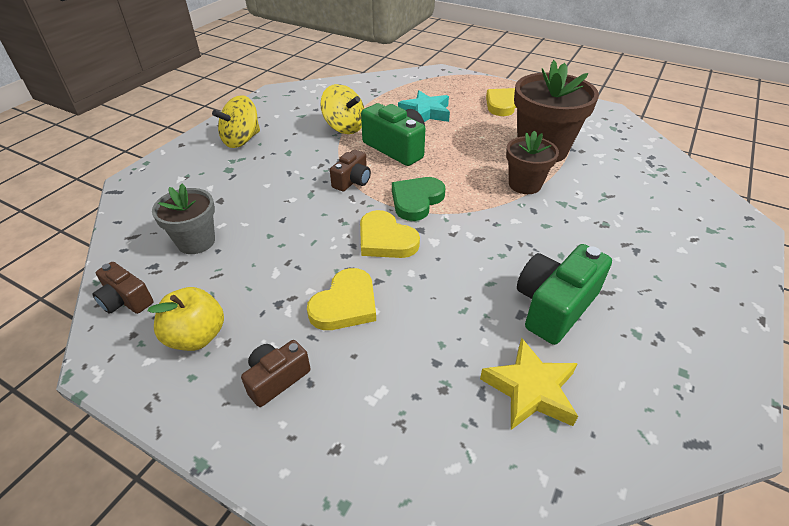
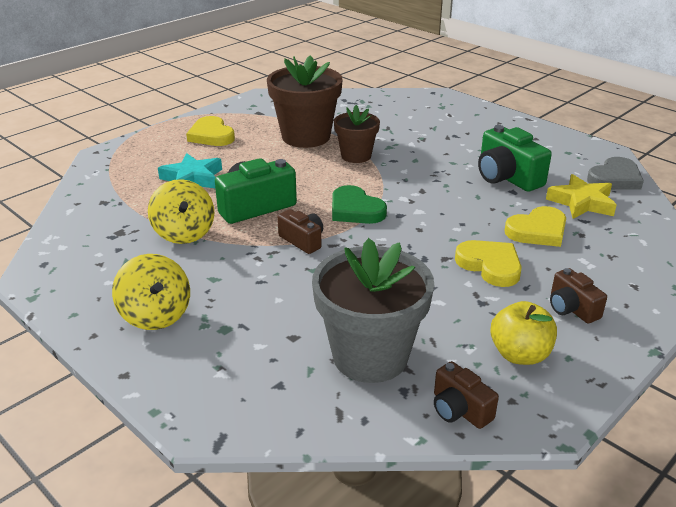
camera: 75 degrees left, 10 degrees down
brown camera [92,262,153,314] -> brown camera turned 90 degrees clockwise [434,361,499,429]
grey flower pot [152,184,215,254] -> grey flower pot [312,238,434,383], size x1.69
yellow spinning top [320,84,365,134] -> yellow spinning top turned 105 degrees clockwise [148,179,215,244]
yellow heart [360,210,420,258] -> yellow heart moved to [504,206,566,247]
none -> grey heart [587,157,644,190]

